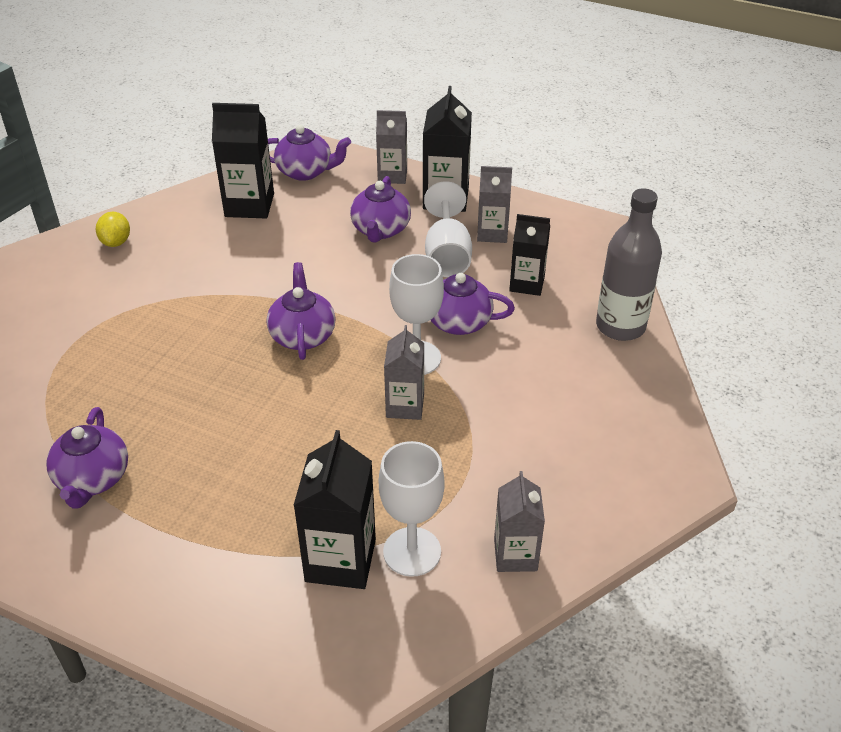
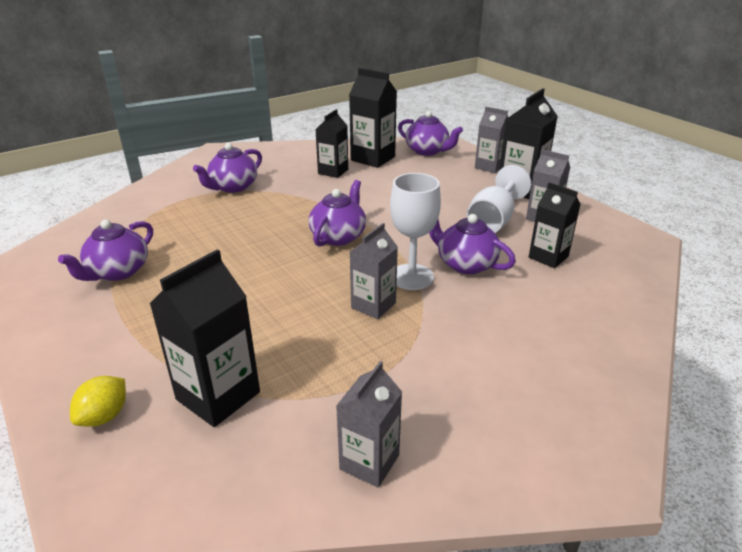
camera: 30 degrees right, 10 degrees down
yellow lemon [96,212,130,247] -> yellow lemon moved to [70,376,126,427]
purple teapot [350,176,411,243] -> purple teapot moved to [193,143,262,193]
white goblet [379,441,445,577] -> none
grey bottle [596,188,662,341] -> none
none -> black carton [315,109,348,178]

